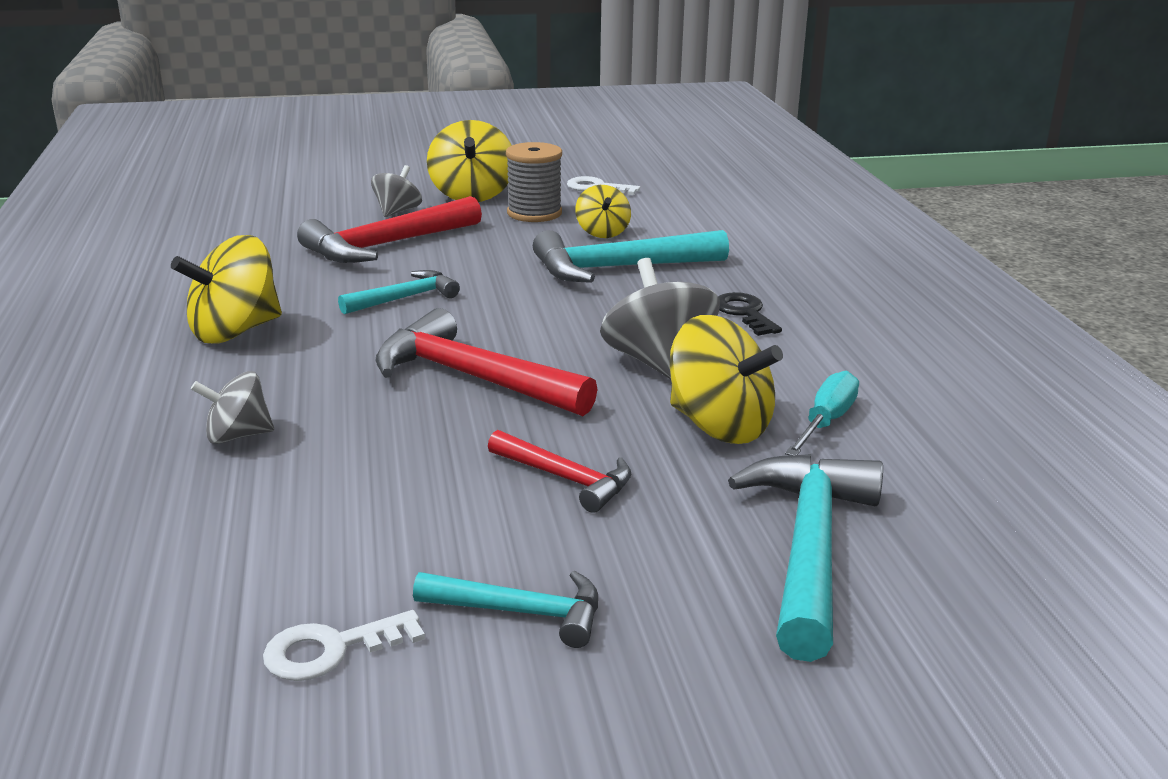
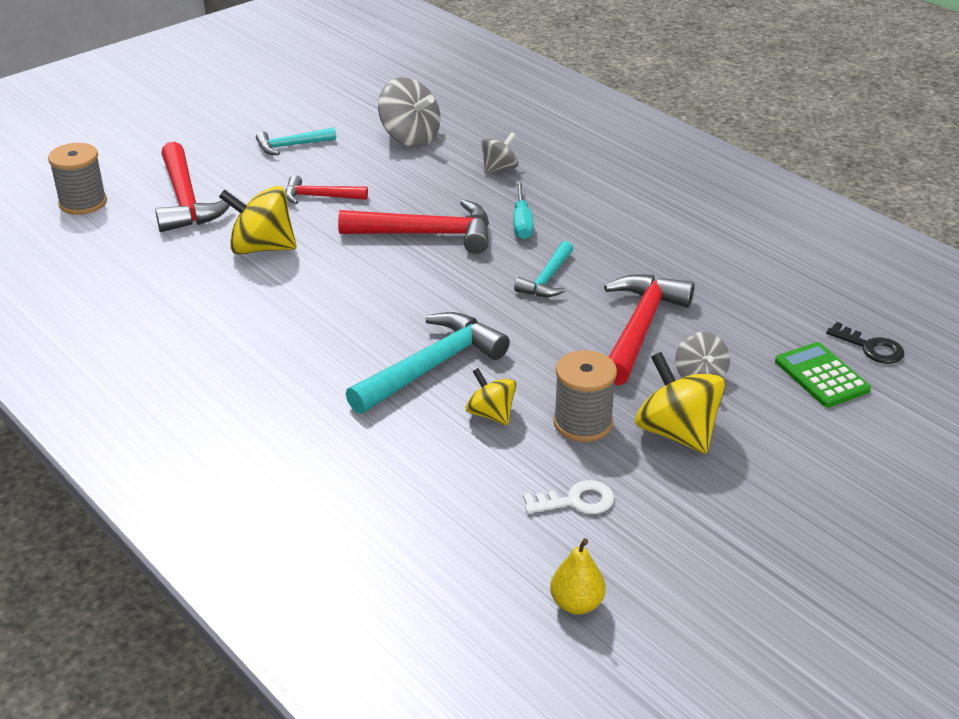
camera: 150 degrees right, 10 degrees up
yellow spinning top [171,235,282,344] -> none
white key [263,610,425,681] -> none
grey spinning top [600,258,720,379] -> grey spinning top moved to [378,77,441,147]
black key [718,292,782,336] -> black key moved to [826,322,905,364]
turquoise hammer [728,454,883,662] -> red hammer [155,142,230,232]
turquoise screwdriver [785,371,859,455] -> turquoise screwdriver moved to [513,181,534,239]
none -> grey spool [48,143,107,215]
none -> yellow pear [550,538,606,615]
none -> green calculator [775,342,871,407]

